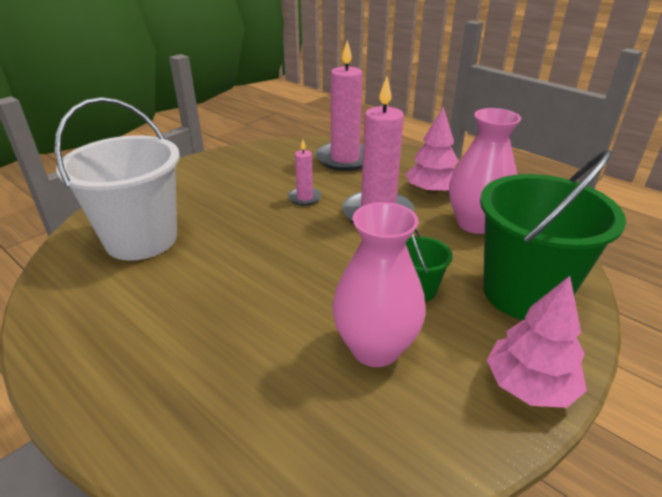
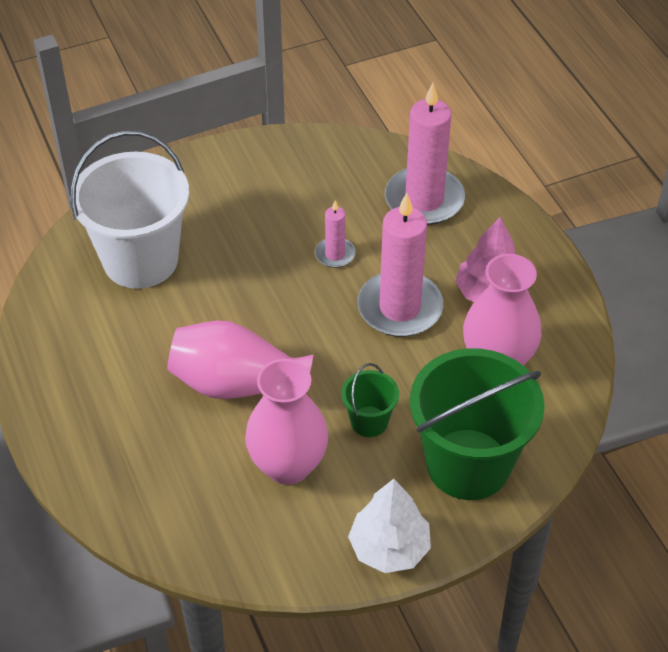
camera: 25 degrees right, 15 degrees up
pink tree [487,276,587,408] -> white tree [348,479,431,573]
none -> pink vase [167,320,314,399]

